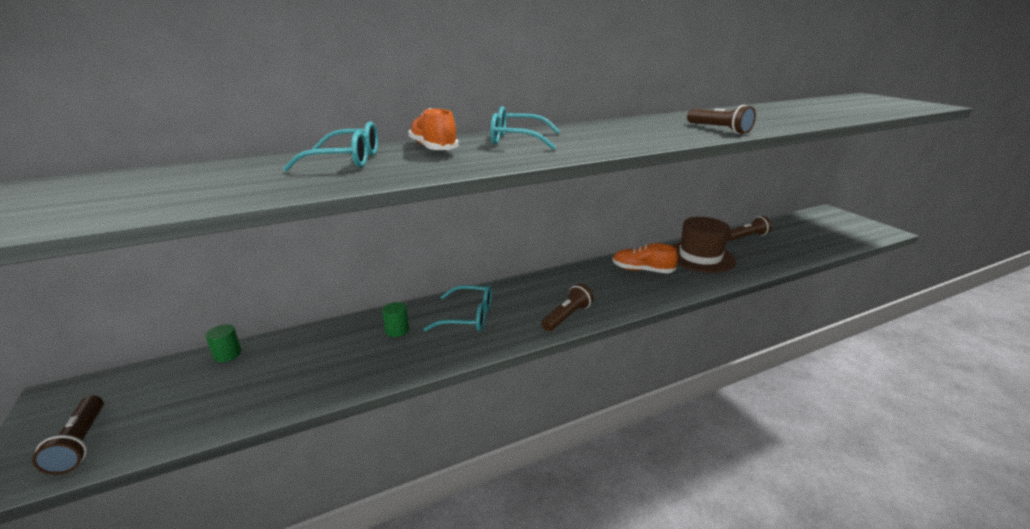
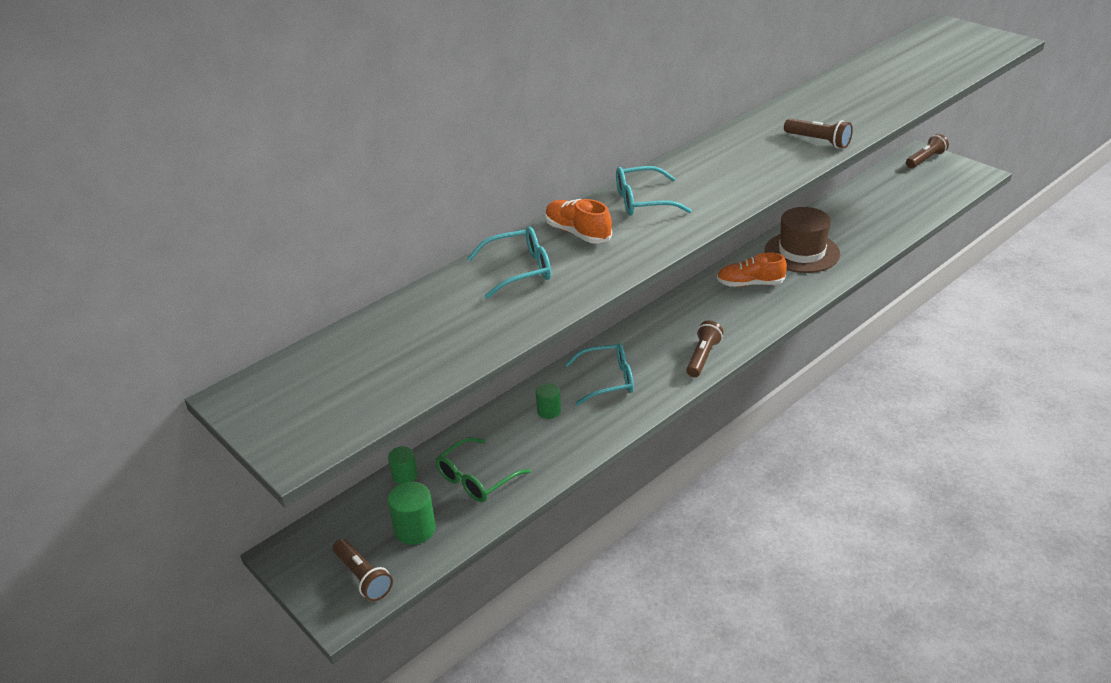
camera: 15 degrees left, 10 degrees up
brown flashlight [727,216,772,241] -> brown flashlight moved to [906,134,949,168]
none -> green cylinder [387,482,436,545]
none -> green glasses [435,437,531,502]

